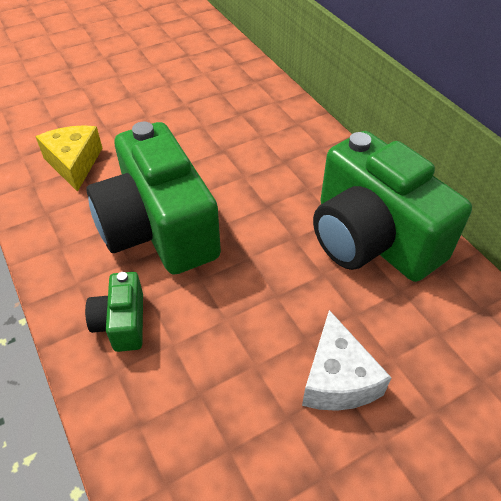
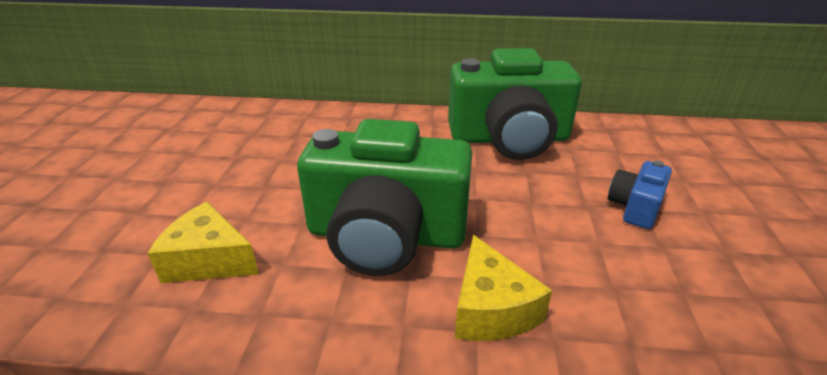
camera: 55 degrees left, 15 degrees down
green camera [85,272,143,352] -> yellow cheese [455,235,552,341]
white cheese [302,310,392,411] -> blue camera [608,160,672,229]

